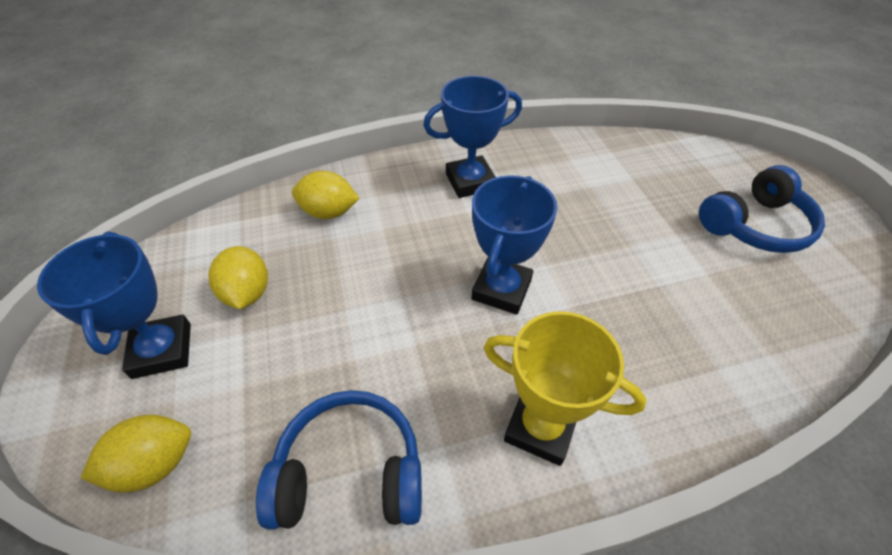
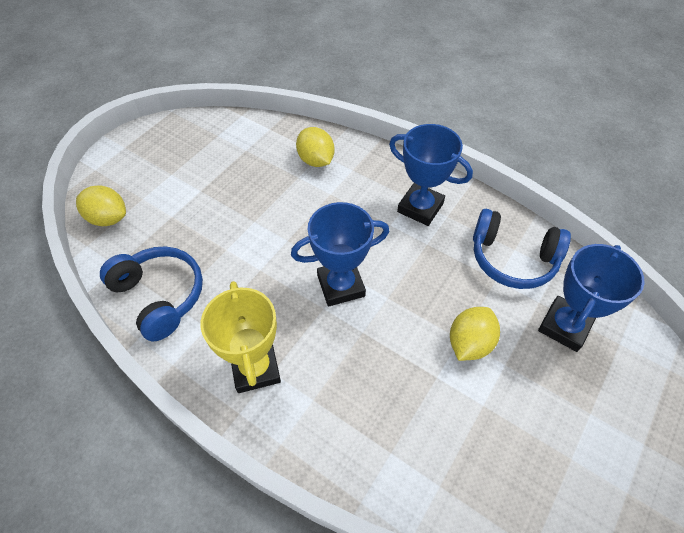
camera: 50 degrees right, 5 degrees up
blue trophy [37,232,191,379] -> blue trophy moved to [538,244,645,352]
yellow lemon [208,246,268,309] -> yellow lemon moved to [450,307,500,361]
blue headphones [699,165,825,253] -> blue headphones moved to [473,209,571,289]

